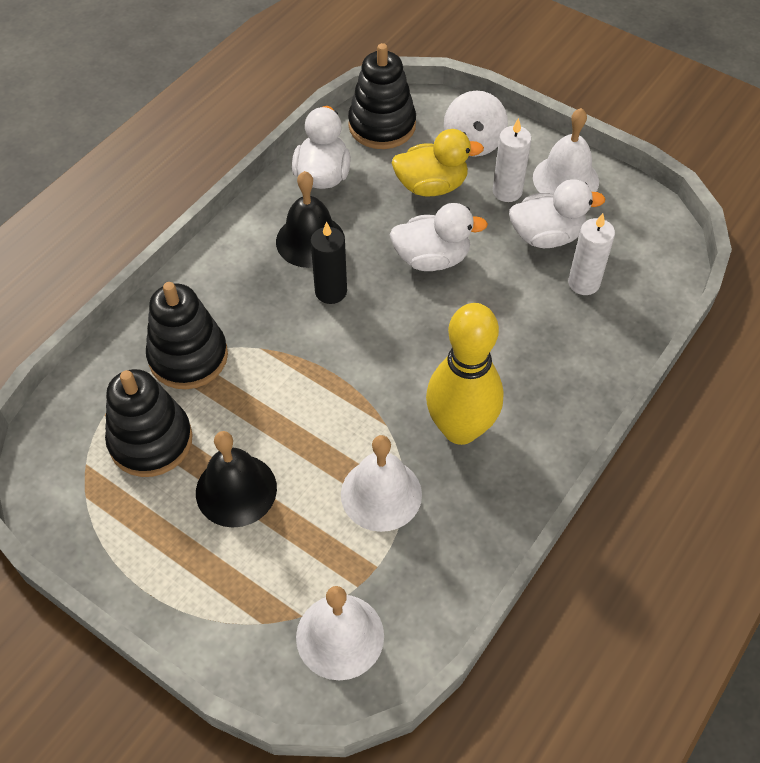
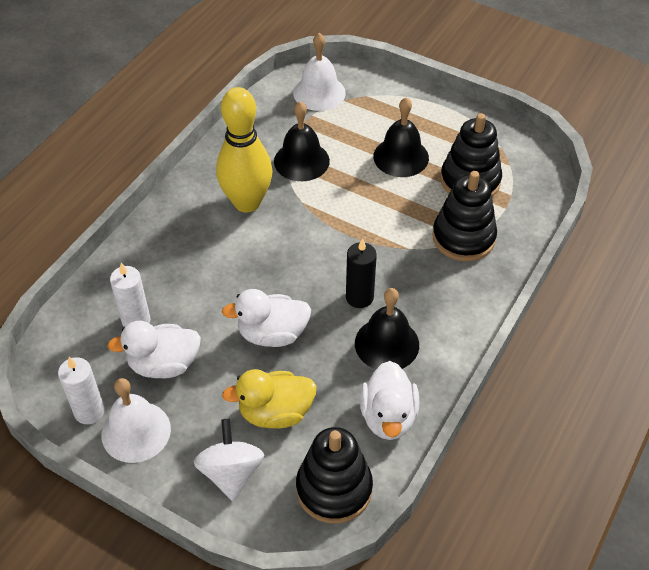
camera: 175 degrees right, 5 degrees down
white bell [341,435,422,532] -> black bell [274,101,330,181]
white candle [493,118,532,202] -> white candle moved to [58,357,105,424]

